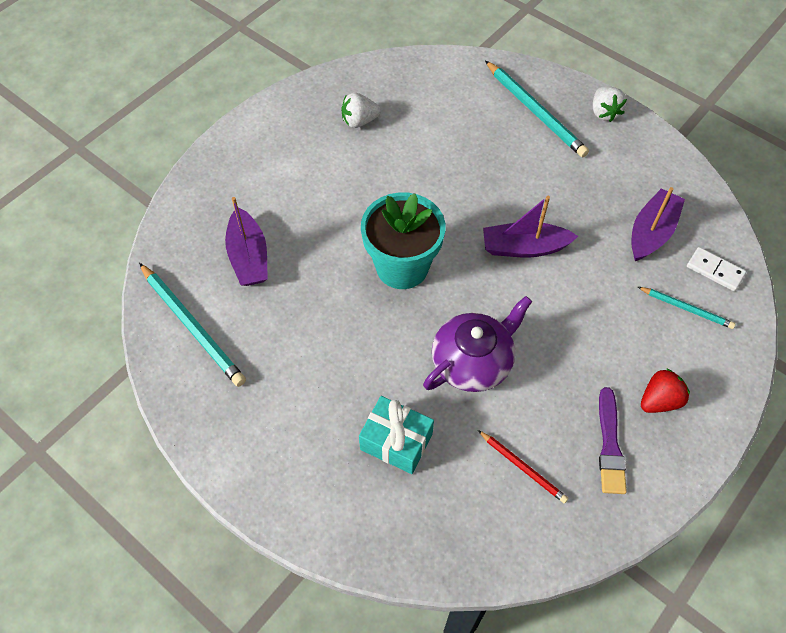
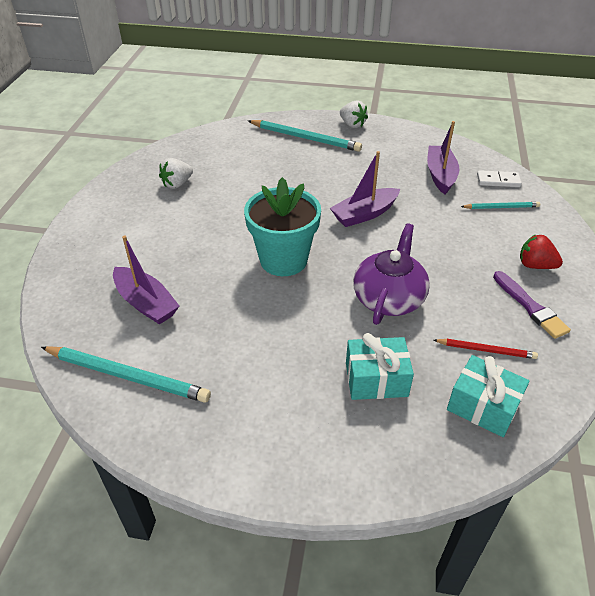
camera: 30 degrees left, 15 degrees down
red strawberry [641,368,690,413] -> red strawberry turned 90 degrees counterclockwise [520,234,563,269]
none -> turquoise gift [447,355,530,437]

